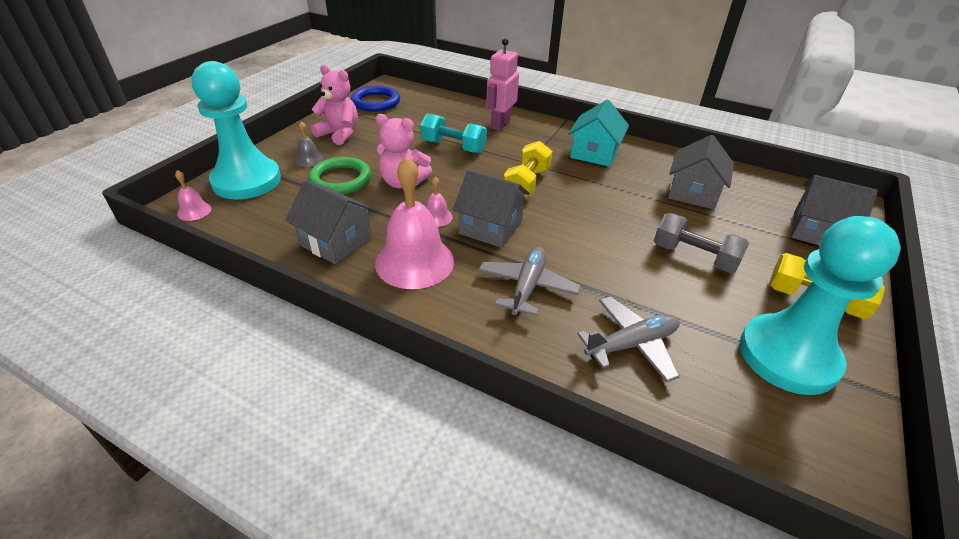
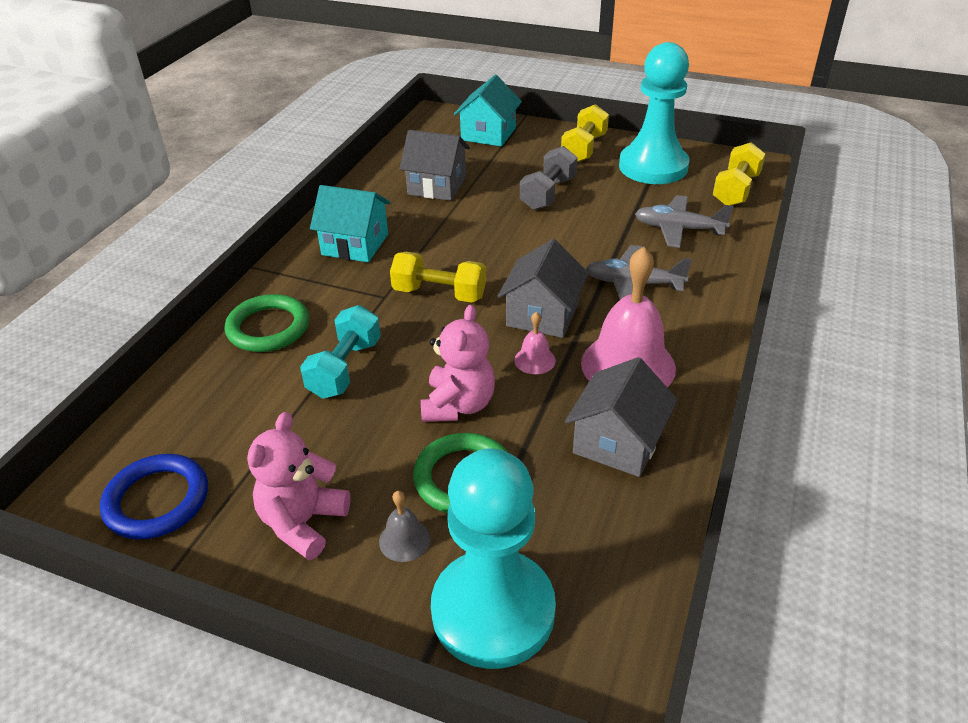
camera: 95 degrees left, 0 degrees up
pink bell [175,170,211,221] -> none
pink robot [486,38,519,131] -> green ring [225,294,309,352]
grey plane [577,296,680,382] -> grey plane turned 45 degrees counterclockwise [635,195,734,248]
grey house [791,175,878,245] -> turquoise house [454,75,522,147]
none -> yellow dumbbell [713,142,765,205]

